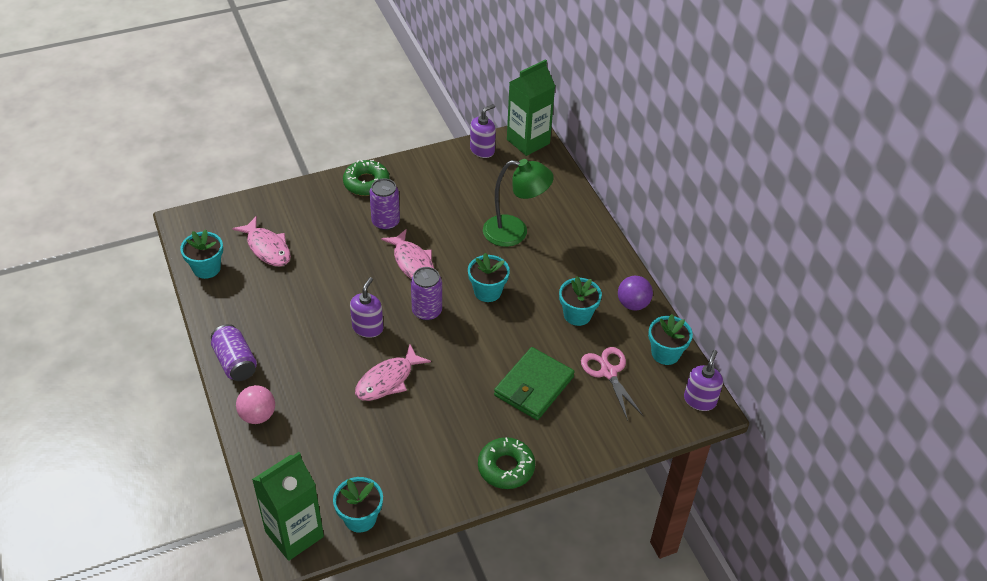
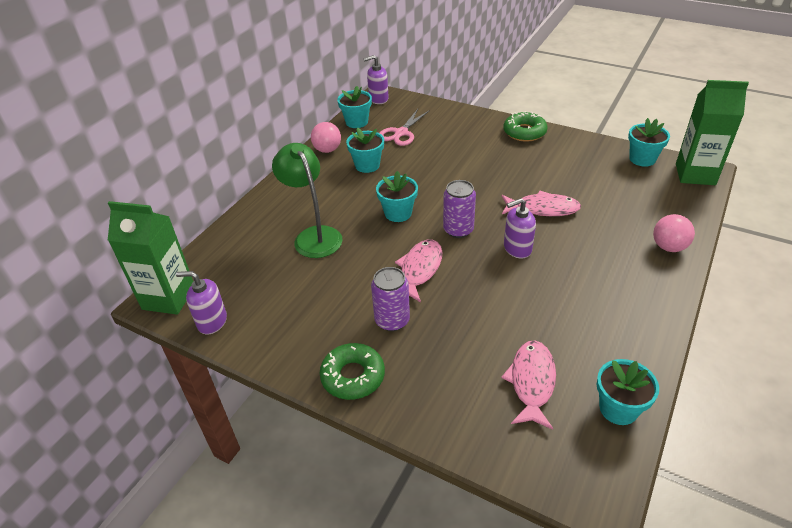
camera: 125 degrees left, 5 degrees down
purple can [211,324,257,381] -> none
green wallet [494,347,575,420] -> none
purple ball [618,276,653,311] -> pink ball [311,122,341,153]

